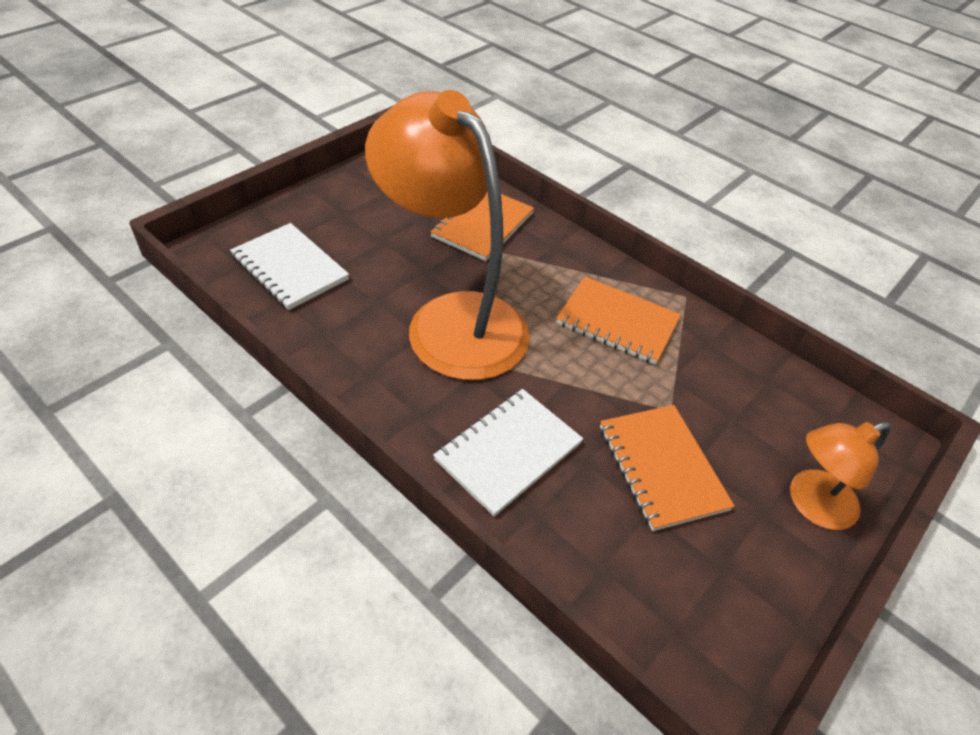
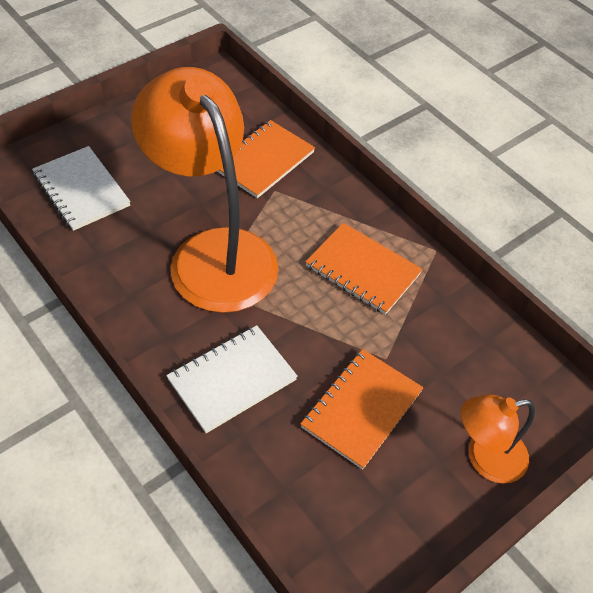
camera: 10 degrees right, 5 degrees up
orange notebook [600,405,735,531] -> orange notebook turned 45 degrees clockwise [300,349,423,470]

